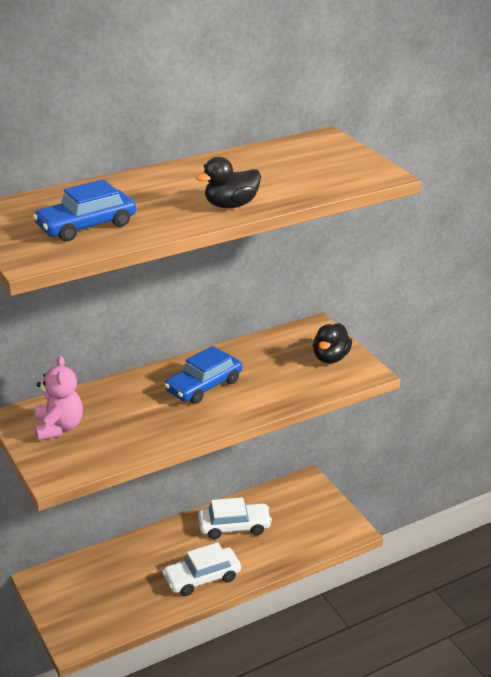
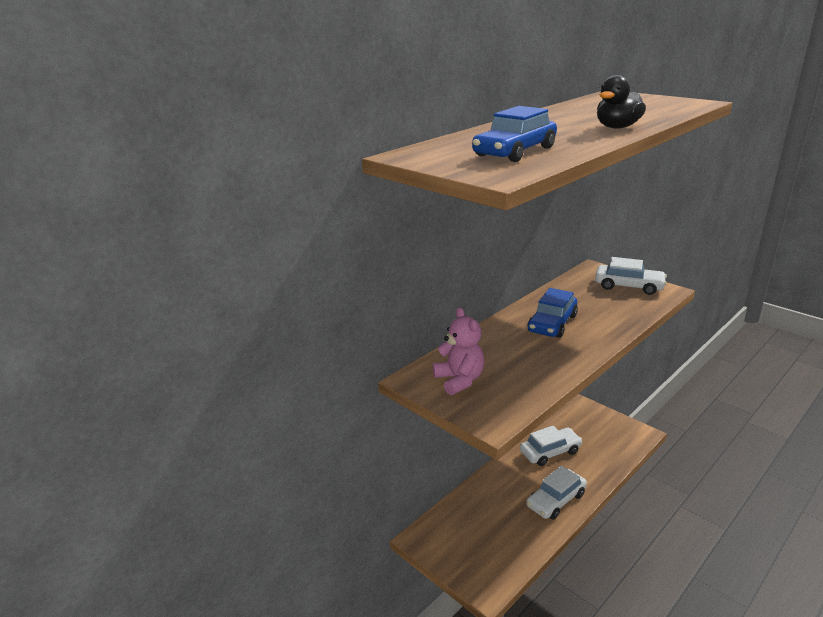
camera: 15 degrees left, 5 degrees down
black duck [313,323,352,363] -> white car [595,257,667,295]

